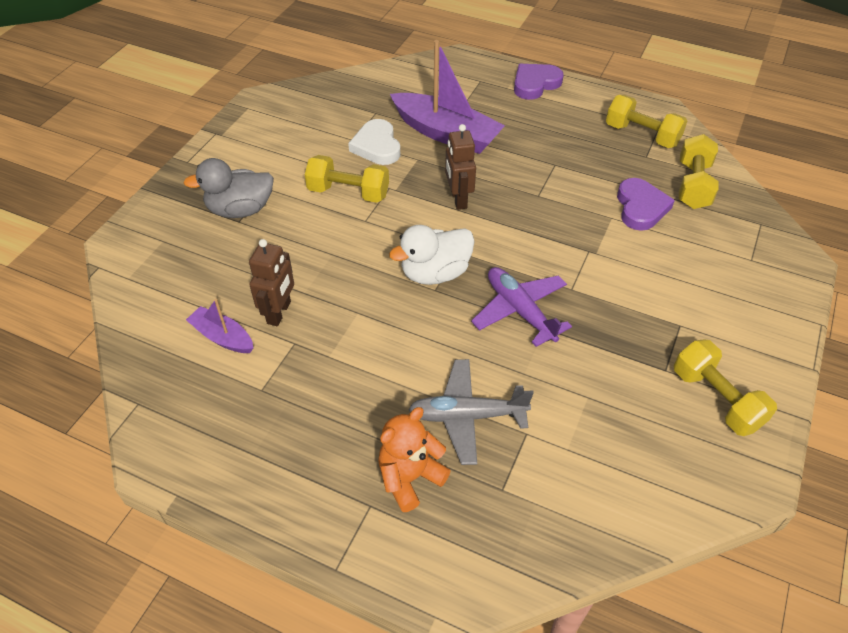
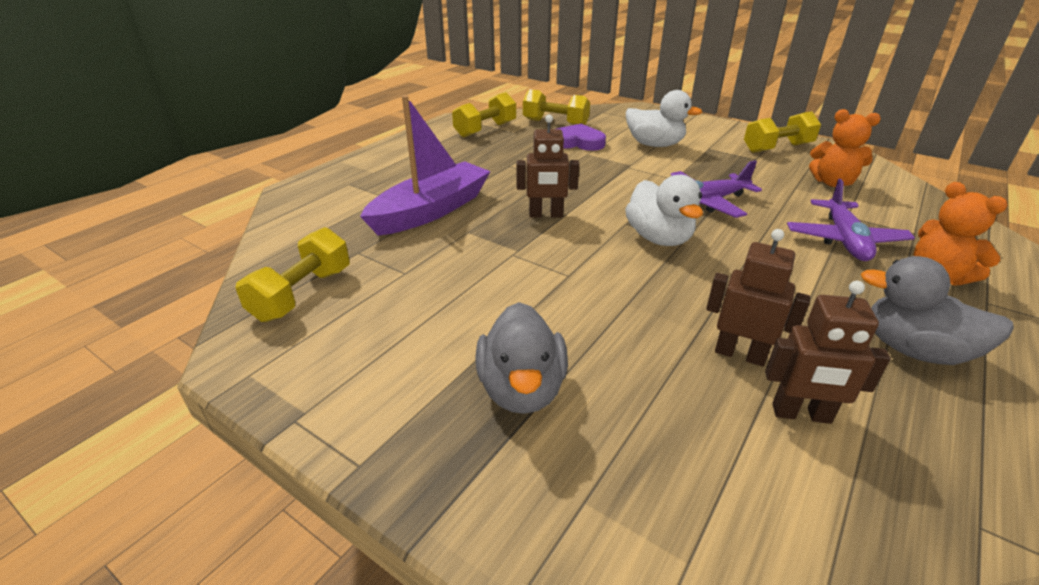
camera: 80 degrees left, 15 degrees down
purple boat [186,299,253,353] -> brown robot [765,281,891,424]
yellow dumbbell [305,155,389,203] -> yellow dumbbell moved to [235,227,350,322]
white heart [348,119,400,165] -> none
grey plane [408,359,534,465] -> purple plane [787,179,915,261]
purple heart [514,64,564,100] -> none
none -> white duck [626,90,702,147]
none -> orange teddy bear [809,109,881,187]
none -> grey duck [861,256,1014,365]

